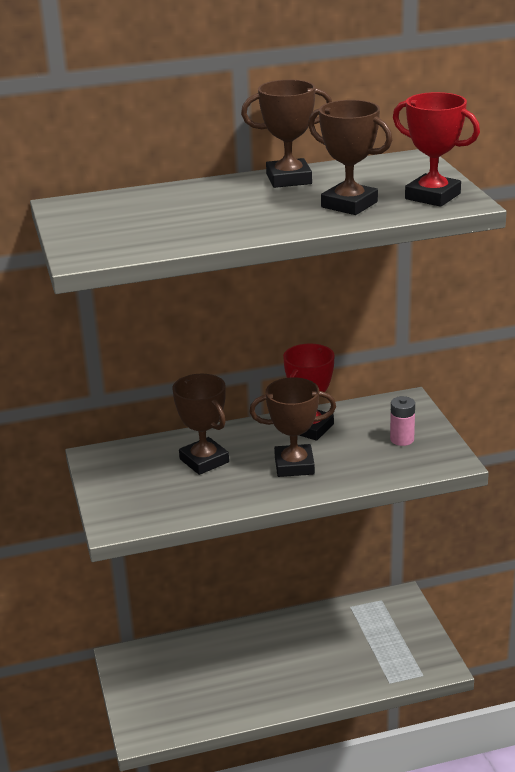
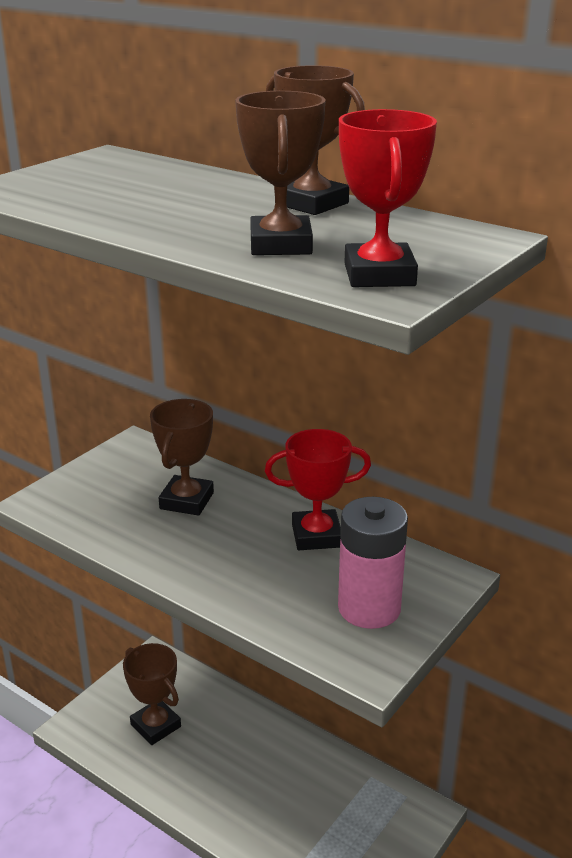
camera: 50 degrees right, 0 degrees up
brown trophy [249,377,336,477] -> brown trophy moved to [123,643,181,745]
pink battery [390,396,415,446] -> pink battery [338,497,408,629], size x1.89

